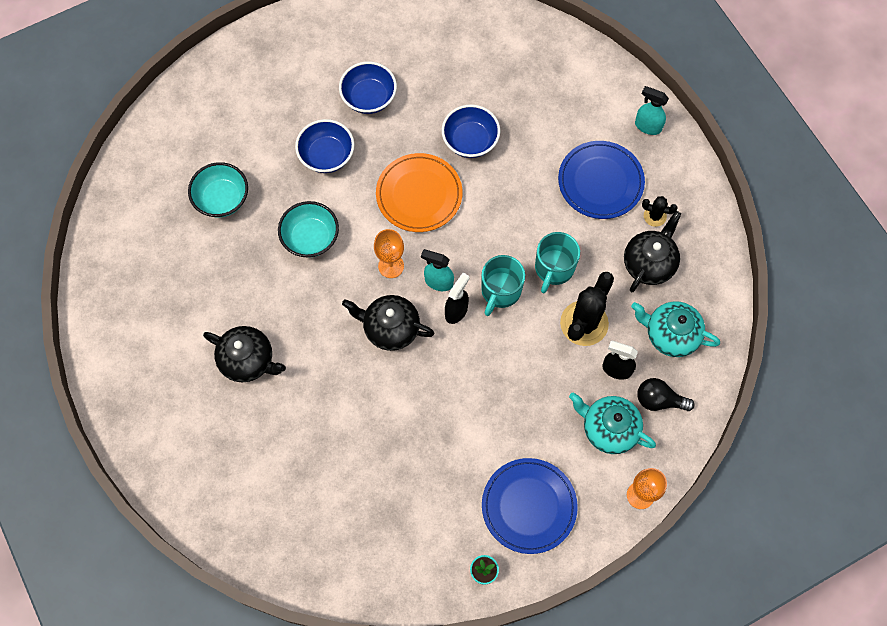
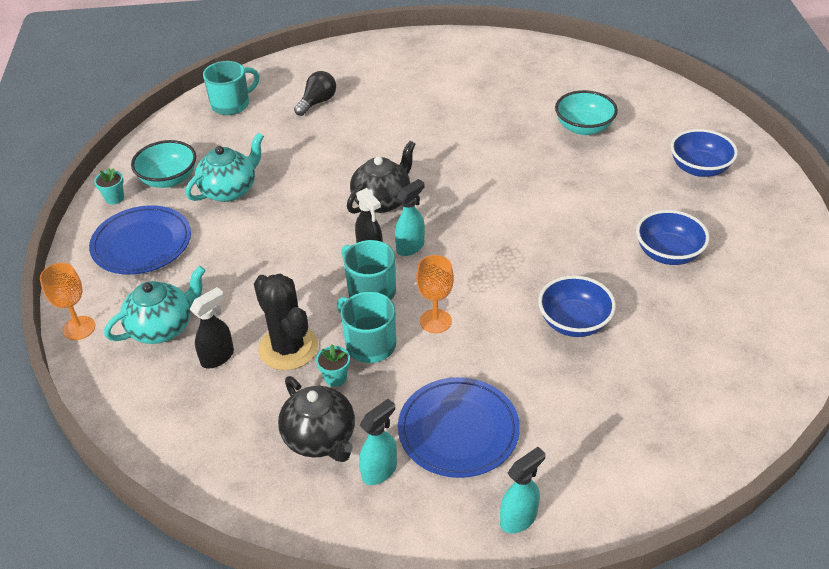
camera: 115 degrees right, 25 degrees down
black teapot [203,326,286,382] -> none
turquoise bowl [278,201,339,258] -> turquoise bowl moved to [131,140,196,188]
blue bowl [295,119,355,173] -> blue bowl moved to [671,129,738,177]
orange goblet [374,229,404,278] -> orange goblet moved to [416,255,454,333]
orange plate [376,153,462,232] -> none
turquoise teapot [631,301,720,357] -> turquoise teapot moved to [185,133,264,202]
black light bulb [637,378,695,411] -> black light bulb moved to [294,71,336,116]
black cactus [642,196,678,227] -> turquoise spray bottle [359,399,397,485]
none -> turquoise mug [203,61,259,115]
none -> turquoise flower pot [316,344,350,387]

